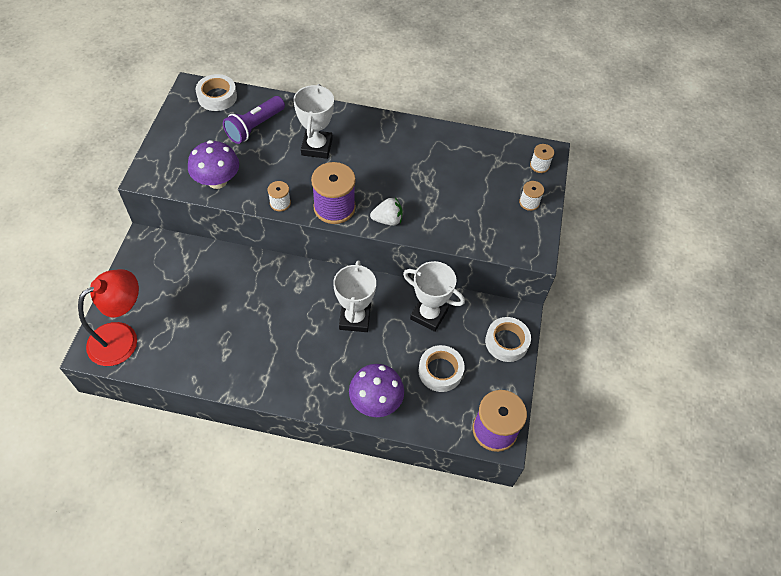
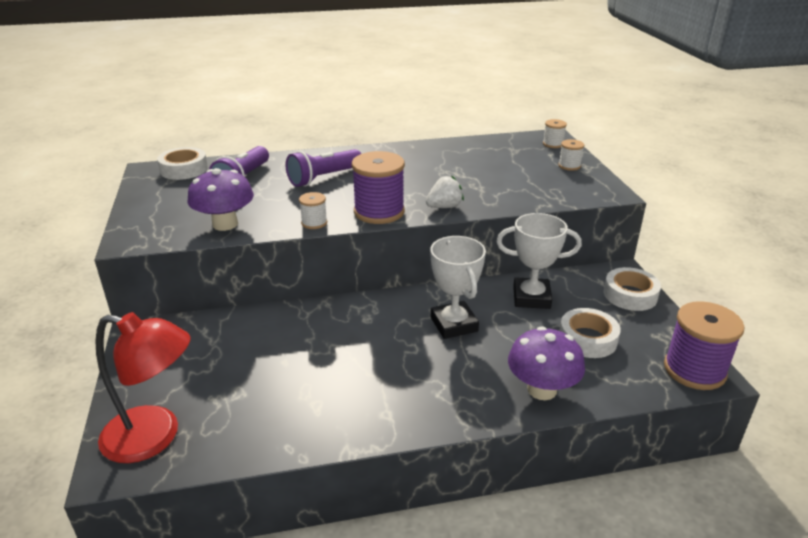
camera: 20 degrees left, 25 degrees down
red lamp [78,269,139,366] -> red lamp turned 75 degrees clockwise [95,312,190,463]
white trophy [293,84,334,159] -> purple flashlight [286,149,361,187]

